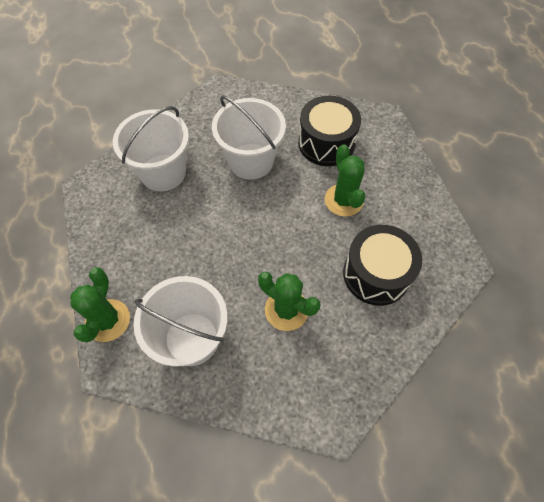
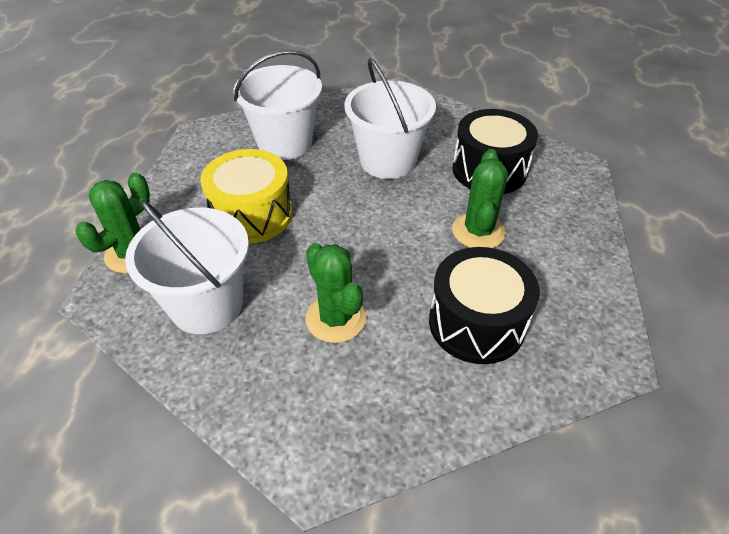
camera: 25 degrees right, 15 degrees down
none -> yellow drum [200,149,293,244]

